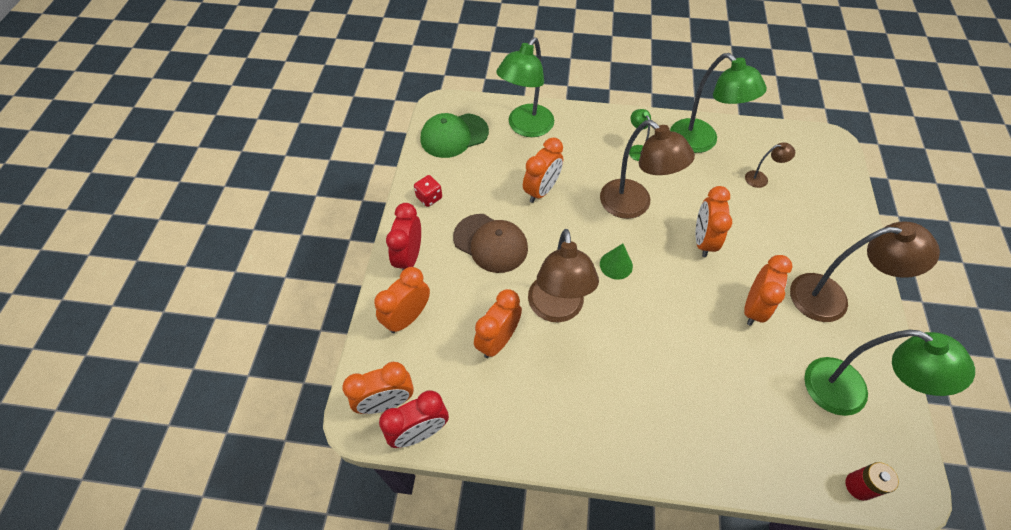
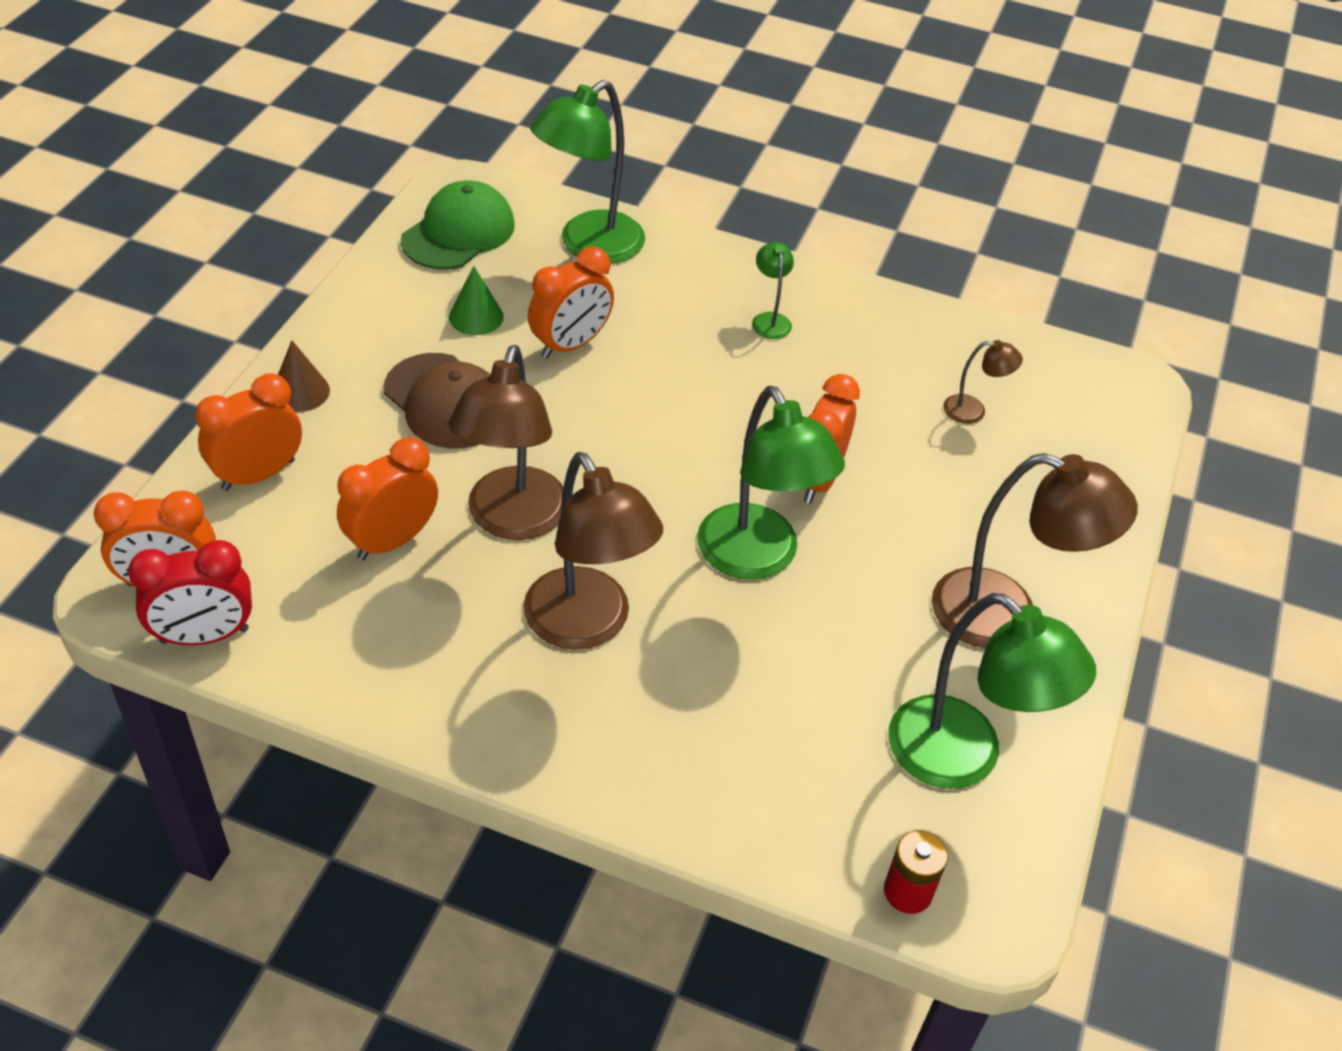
camera: 10 degrees right, 10 degrees down
red clock [386,203,421,271] -> brown cone [278,340,330,412]
red dice [414,175,442,207] -> none
green cap [420,113,489,158] -> green cap turned 135 degrees clockwise [401,180,515,269]
brown lamp [600,120,695,219] -> brown lamp moved to [523,452,663,650]
green cone [600,244,633,280] -> green cone moved to [449,266,504,335]
green lamp [670,53,767,153] -> green lamp moved to [697,386,845,579]
orange clock [744,255,793,326] -> none

